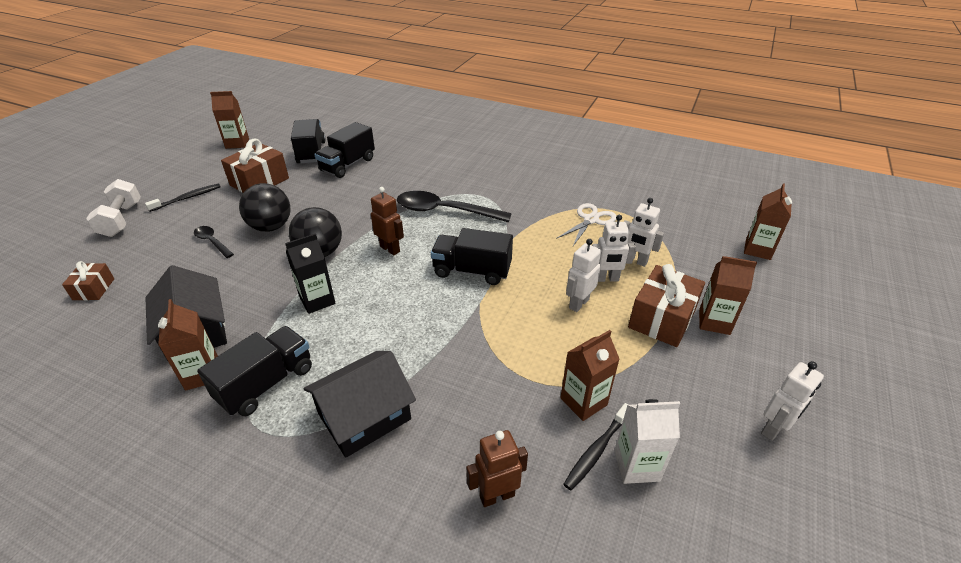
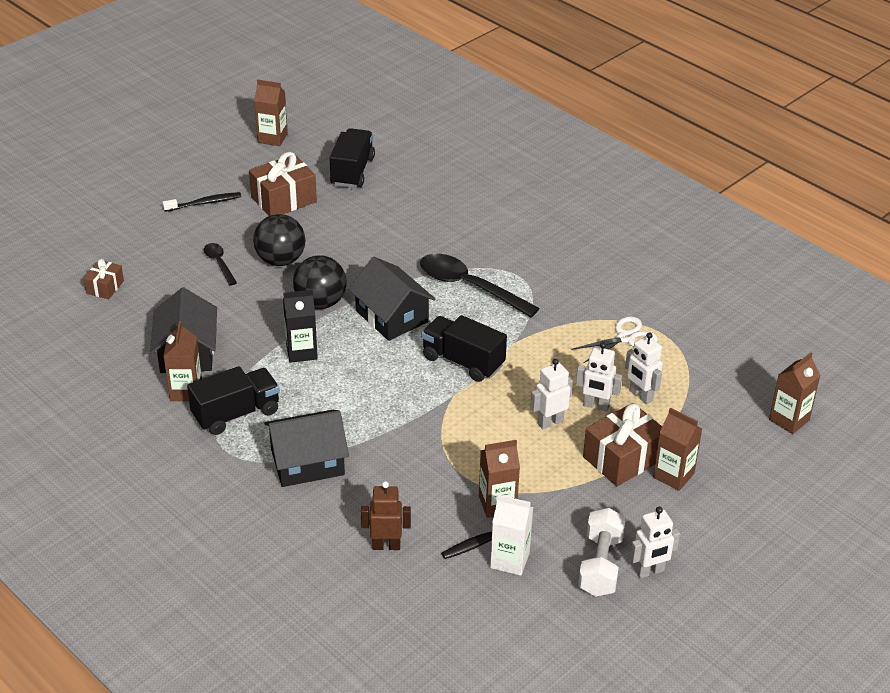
camera: 20 degrees right, 0 degrees up
white dumbbell [86,179,141,237] -> white dumbbell moved to [578,508,626,597]
black truck [314,122,375,178] -> none
brown robot [371,187,404,255] -> black house [348,257,436,341]

